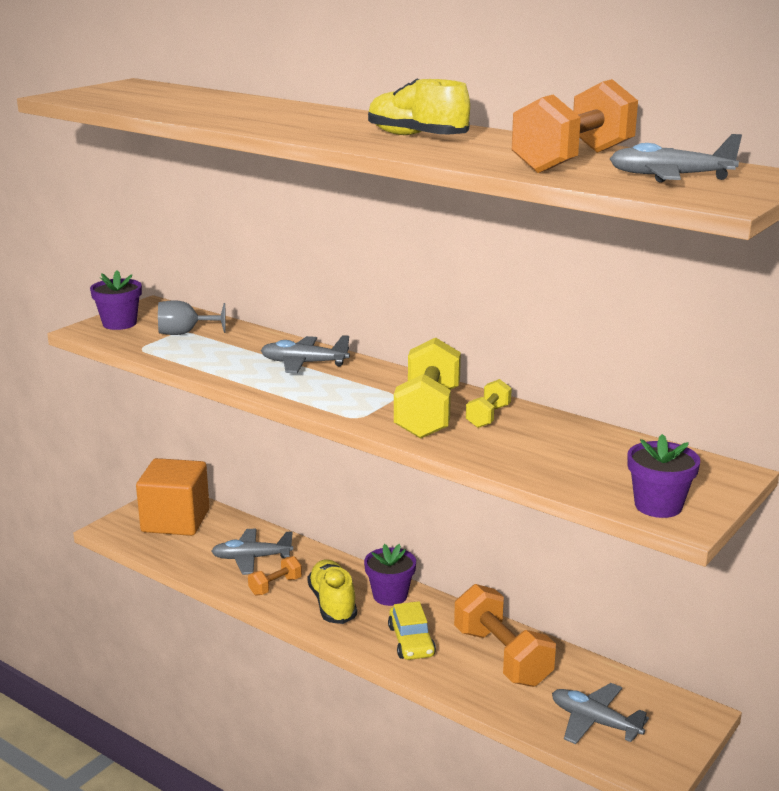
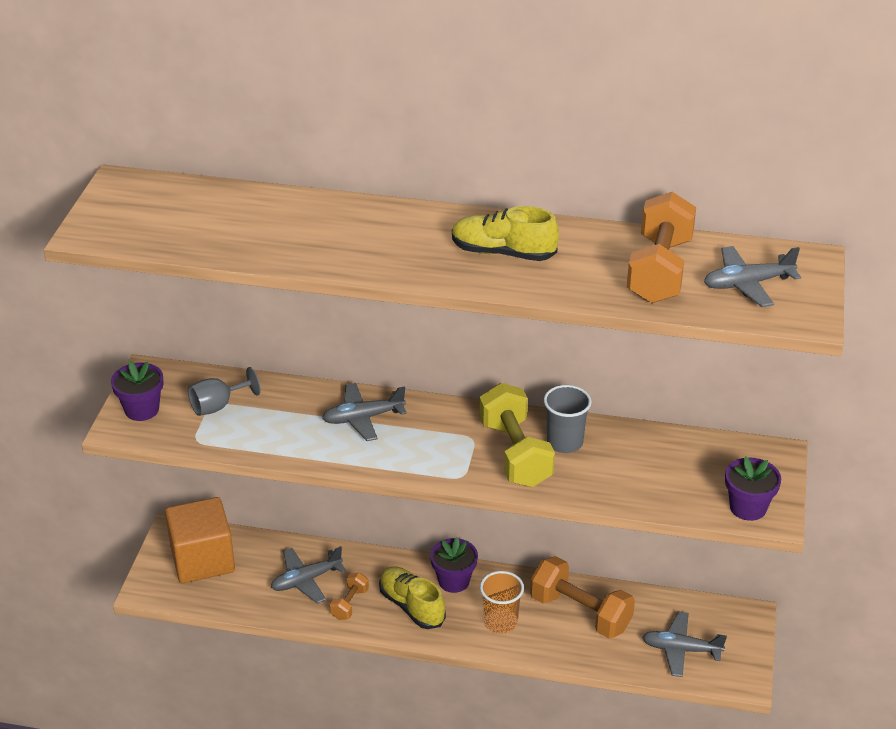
camera: 25 degrees left, 15 degrees up
yellow car [388,601,436,660] -> orange cup [480,571,524,634]
yellow dumbbell [466,379,512,428] -> grey cup [544,385,592,453]

